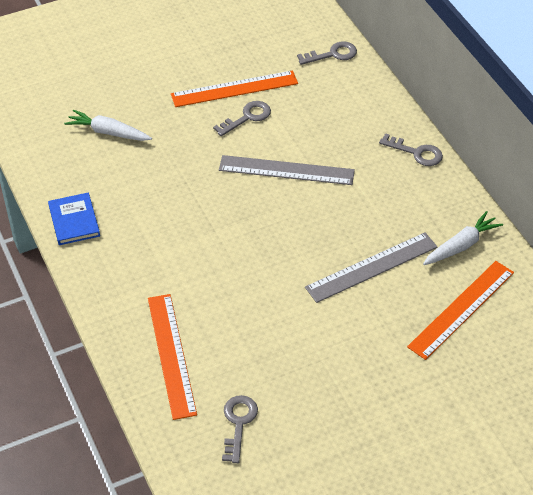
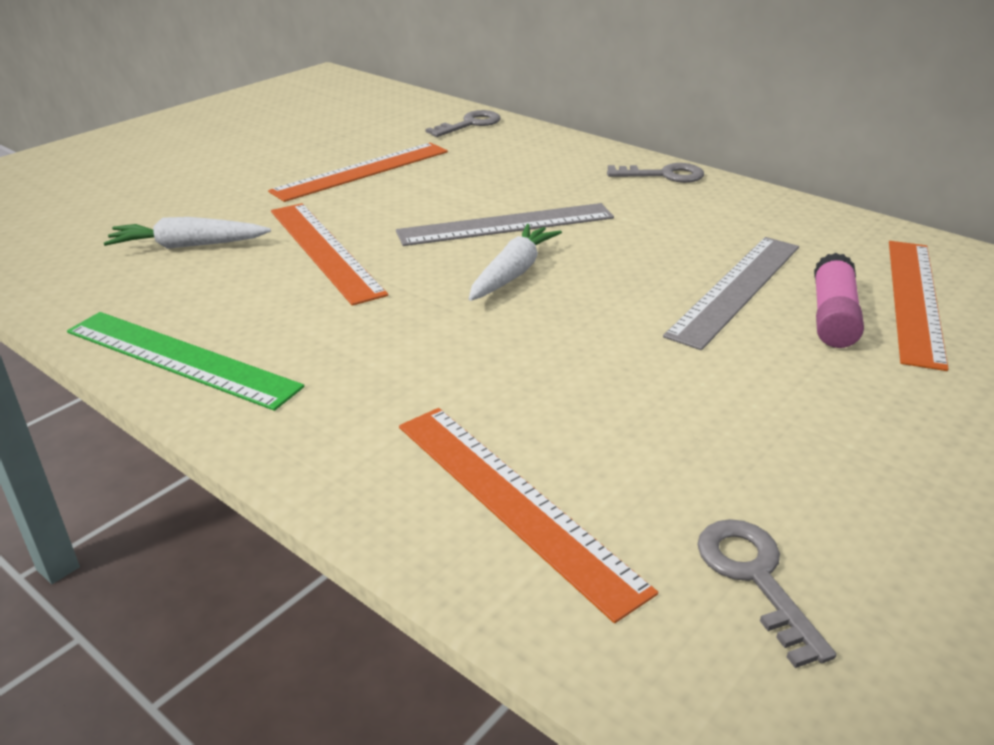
camera: 25 degrees left, 15 degrees down
blue book [48,193,100,245] -> green ruler [67,312,305,411]
grey key [213,101,271,136] -> none
white carrot [423,211,503,265] -> white carrot moved to [469,224,562,301]
none -> orange ruler [271,203,388,306]
none -> pink glue stick [814,253,864,348]

